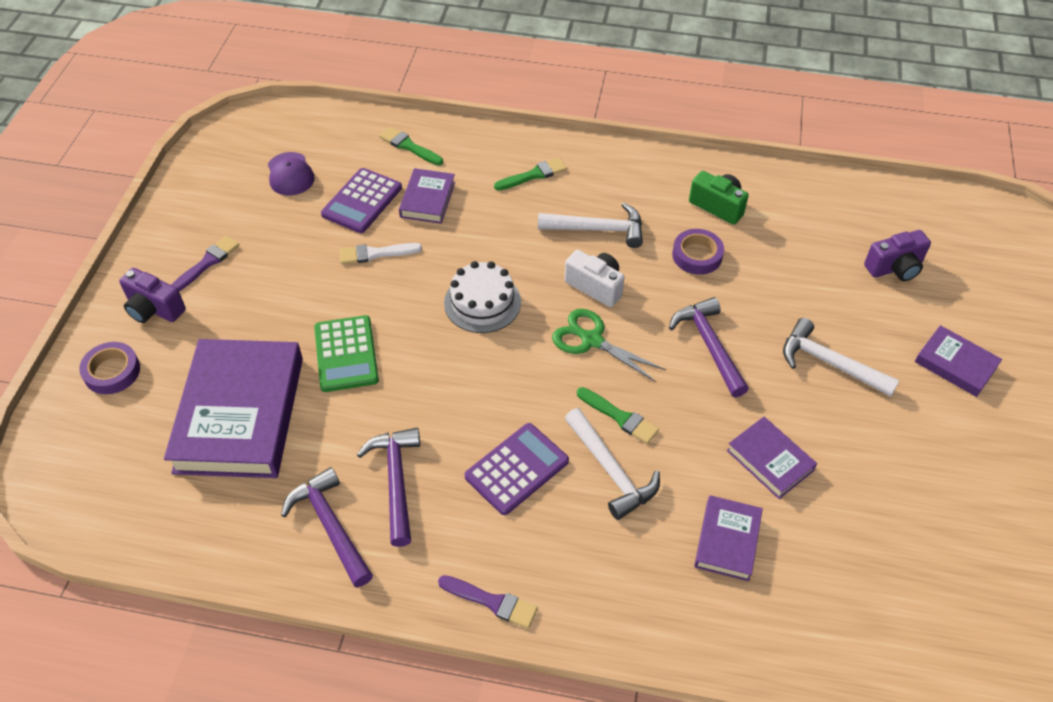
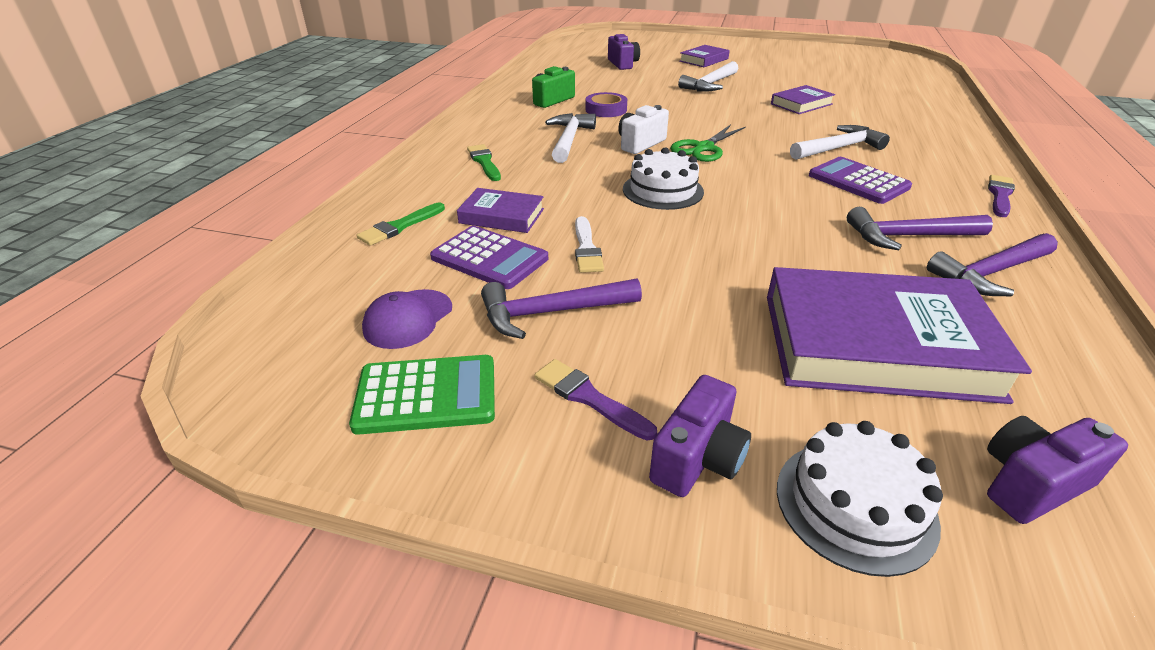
camera: 85 degrees left, 15 degrees down
purple tape [79,342,140,394] -> white cake [777,421,943,577]
purple cap [268,152,315,196] -> purple cap turned 135 degrees clockwise [362,289,452,349]
green calculator [314,315,379,392] -> green calculator moved to [349,355,495,435]
green brush [577,387,659,444] -> none
purple hammer [669,297,749,397] -> purple hammer moved to [481,278,642,339]
purple book [694,495,763,581] -> none
none -> purple camera [987,416,1128,524]

